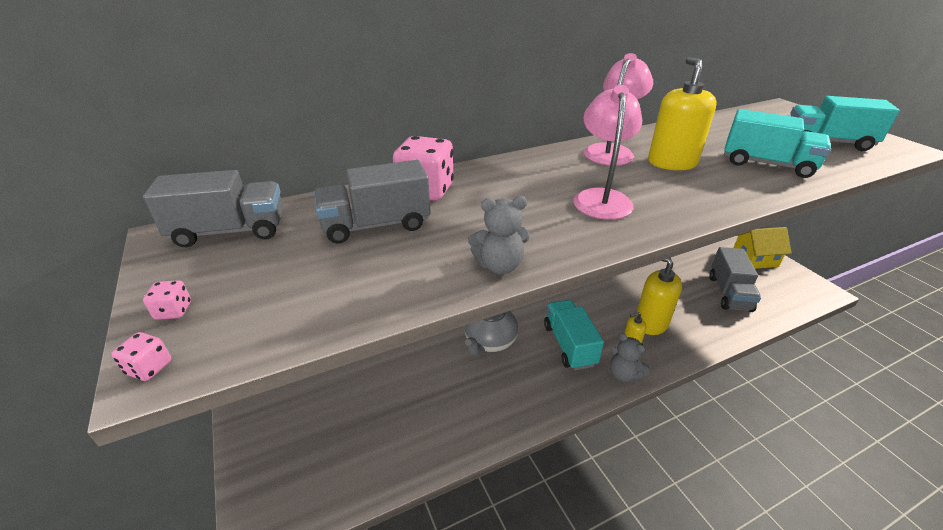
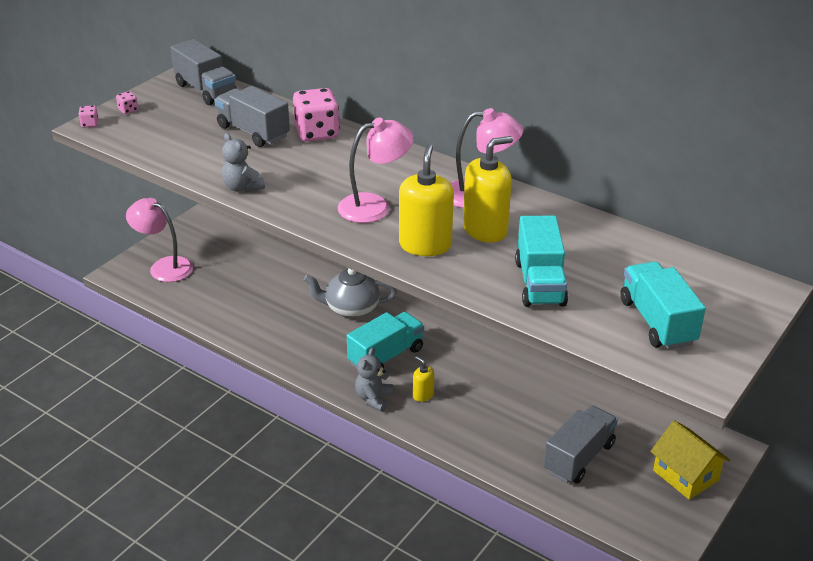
camera: 60 degrees right, 0 degrees up
yellow soap dispenser [636,258,682,335] -> yellow soap dispenser moved to [399,144,454,256]
grey truck [709,247,761,312] -> grey truck turned 150 degrees clockwise [543,405,618,484]
none -> pink lamp [126,198,193,282]

